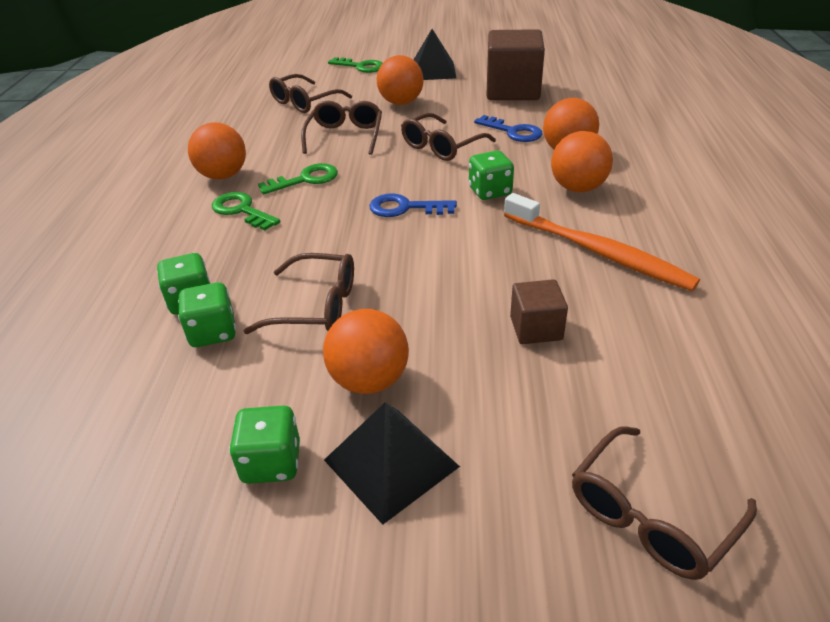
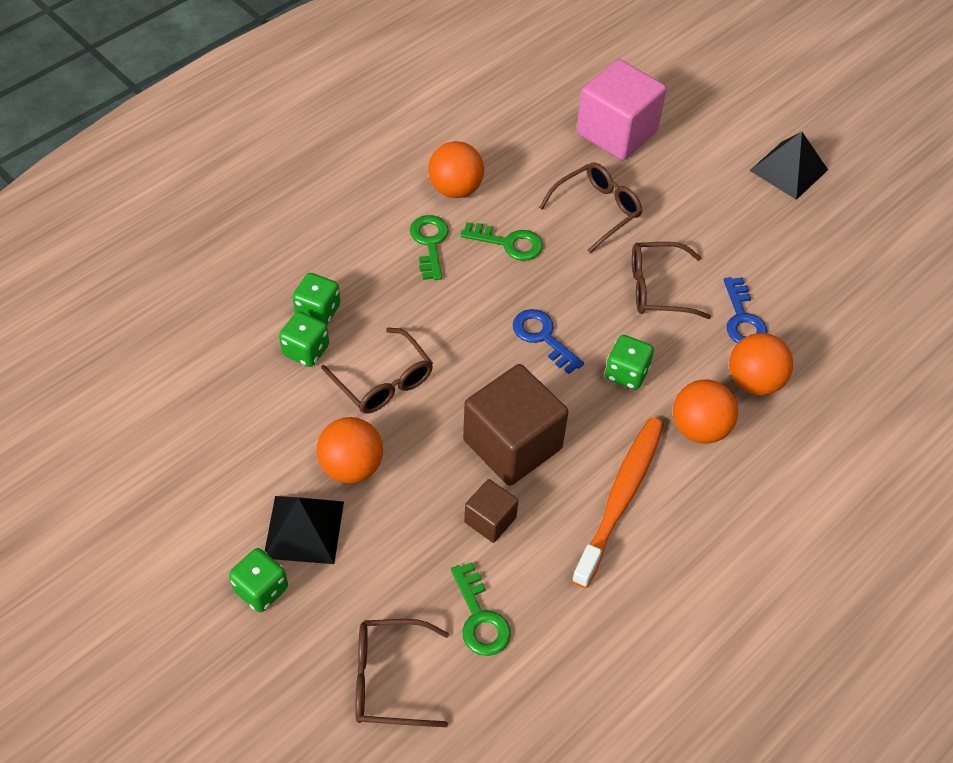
camera: 40 degrees right, 15 degrees up
green dice [229,405,300,484] -> green dice moved to [229,548,288,612]
brown glasses [269,74,352,113] -> pink cube [577,59,666,160]
green key [328,57,383,73] -> green key moved to [451,562,511,656]
orange ball [377,55,424,105] -> none
brown cube [486,29,545,100] -> brown cube moved to [463,364,568,486]
orange toothbrush [504,193,700,291] -> orange toothbrush turned 150 degrees counterclockwise [572,417,664,588]

